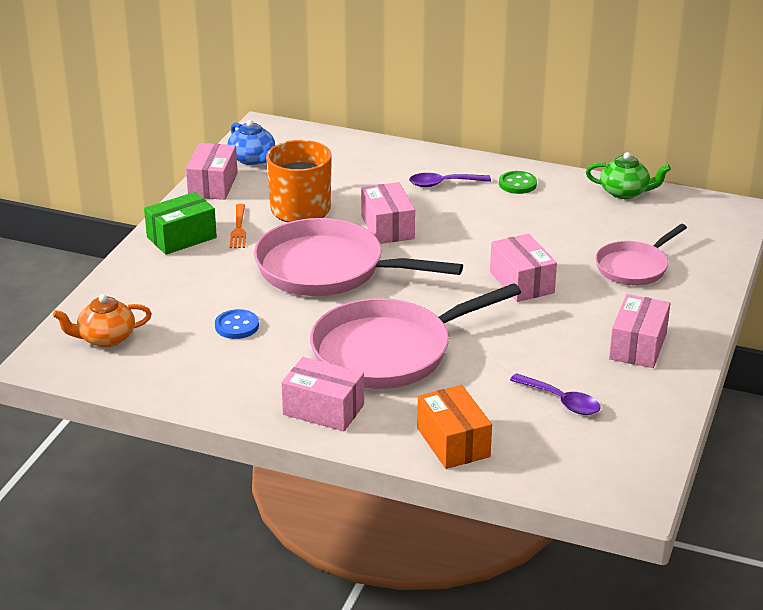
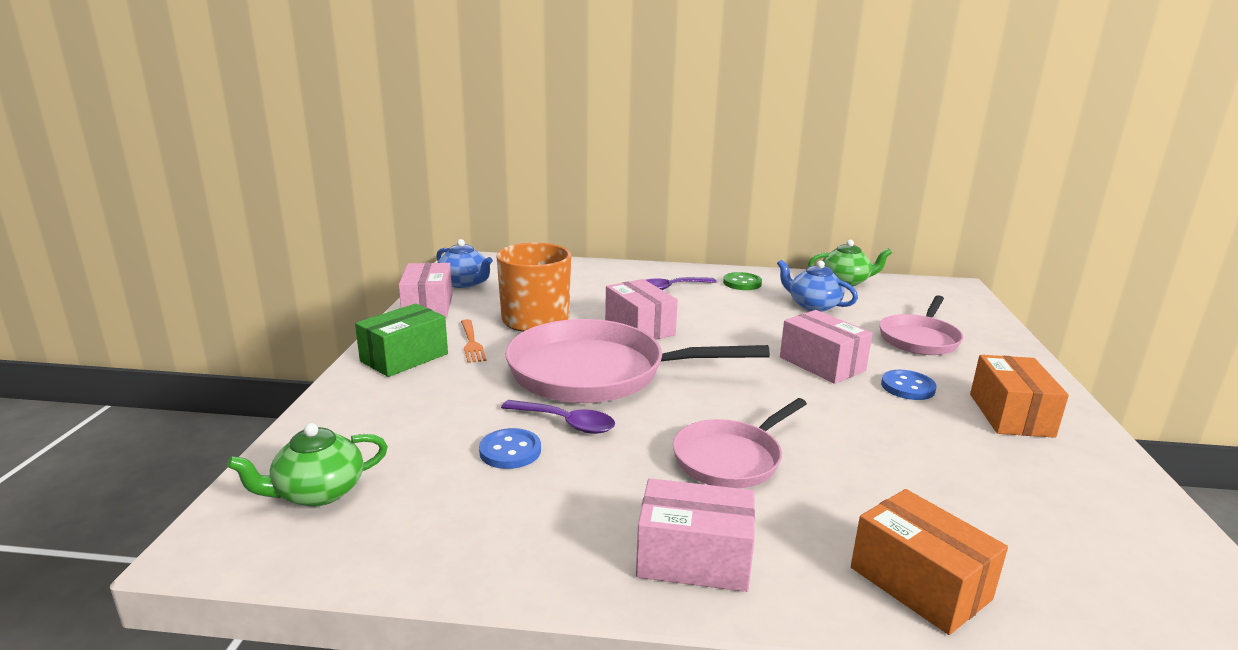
camera: 15 degrees left, 10 degrees down
orange teapot [53,294,152,347] -> green teapot [227,423,388,507]
pink pan [310,283,521,389] -> pink pan [673,398,807,488], size x0.57
purple spoon [510,373,601,415] -> purple spoon moved to [501,400,615,434]
pink box [609,294,670,368] -> orange box [970,355,1069,438]
none -> blue teapot [777,260,858,312]
none -> blue button [881,370,937,400]

